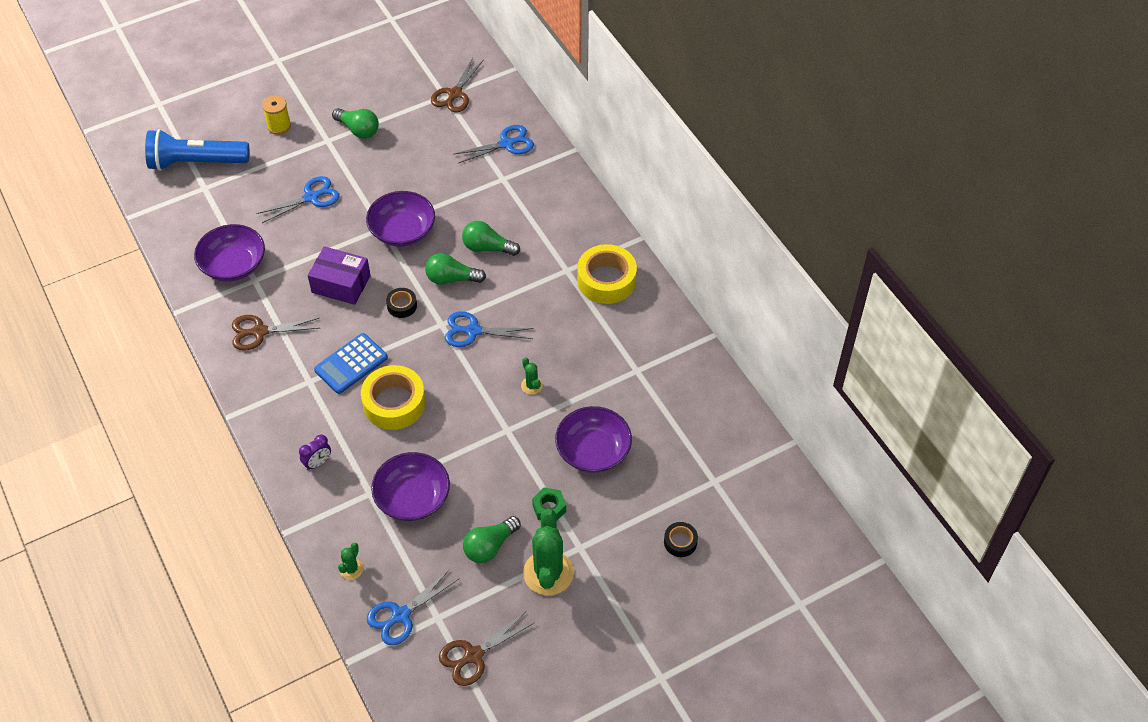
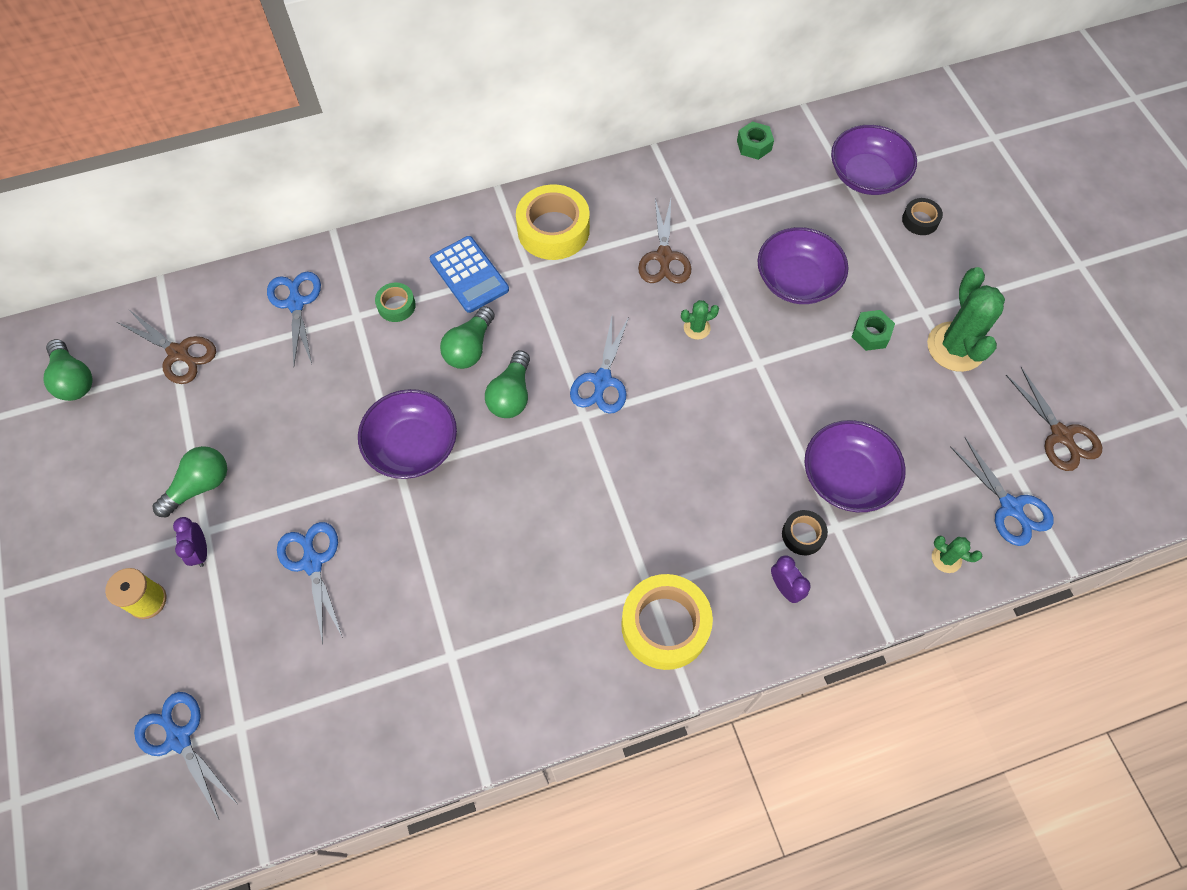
camera: 80 degrees left, 10 degrees up
blue flashlight [145,129,249,171] -> blue scissors [134,692,238,819]
purple bowl [194,224,265,282] -> purple bowl moved to [831,125,917,195]
brown scissors [232,315,319,351] -> brown scissors moved to [638,199,691,283]
purple box [308,246,371,305] -> none
blue calculator [314,333,388,394] -> blue calculator moved to [430,236,509,313]
yellow tape [361,365,426,430] -> yellow tape moved to [621,574,713,670]
black tape [386,288,417,318] -> black tape moved to [782,510,828,555]
green light bulb [463,516,521,563] -> green light bulb moved to [44,339,93,401]
green cactus [523,509,574,596] -> green cactus turned 75 degrees clockwise [927,267,1005,372]
none -> purple clock [173,517,207,567]
none -> green tape [375,283,416,322]
none -> green nut [737,122,774,160]

